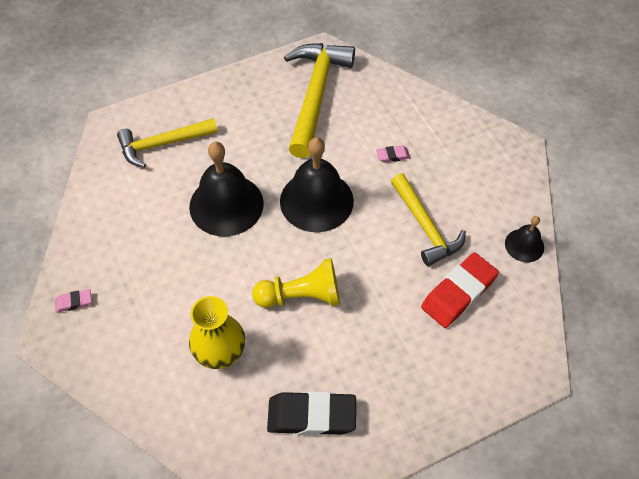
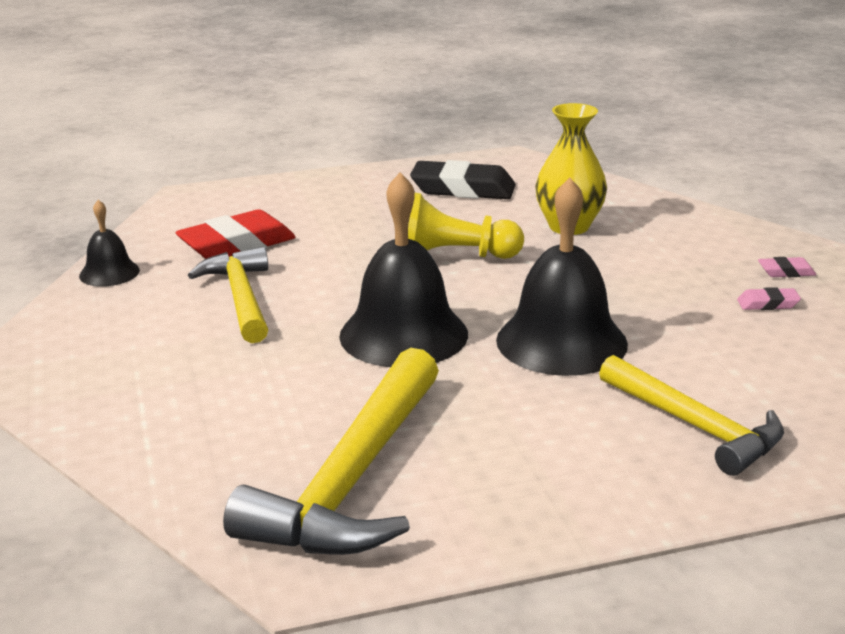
camera: 170 degrees left, 30 degrees down
yellow hammer [117,118,218,168] -> yellow hammer turned 60 degrees clockwise [599,355,784,476]
pink eraser [376,145,410,163] -> pink eraser moved to [737,287,801,310]

